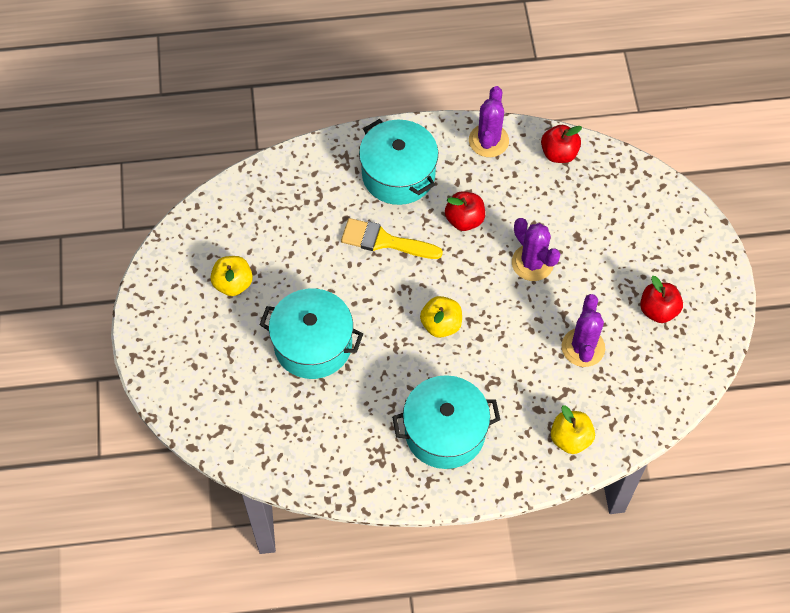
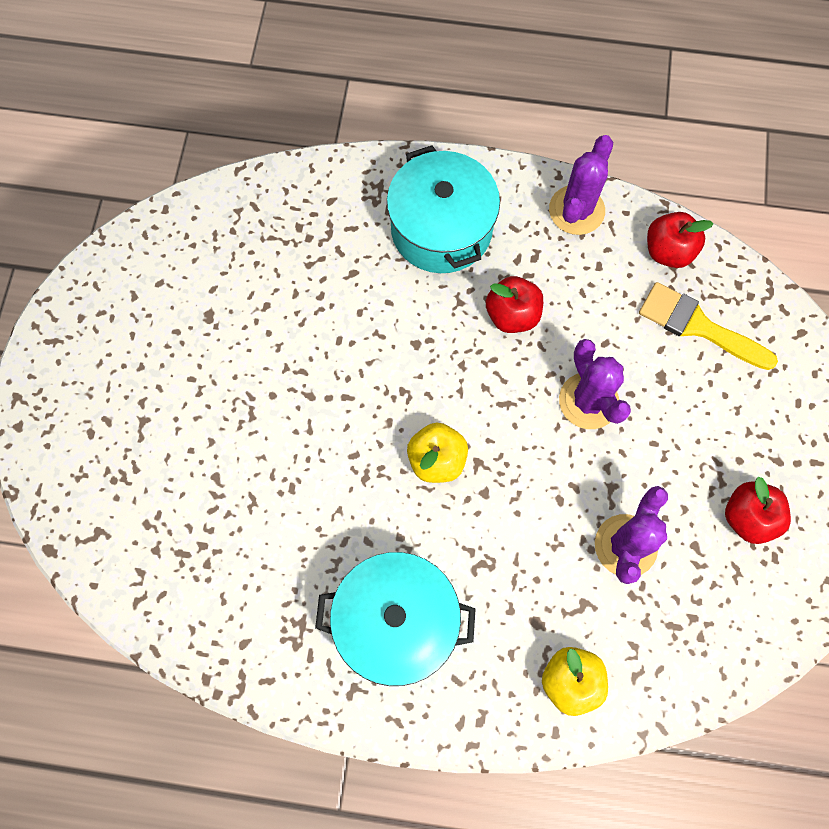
camera: 15 degrees right, 10 degrees up
yellow apple [210,256,253,296] -> none
turquoise pot [259,289,363,379] -> none
yellow brush [341,218,443,259] -> yellow brush moved to [639,282,778,370]

